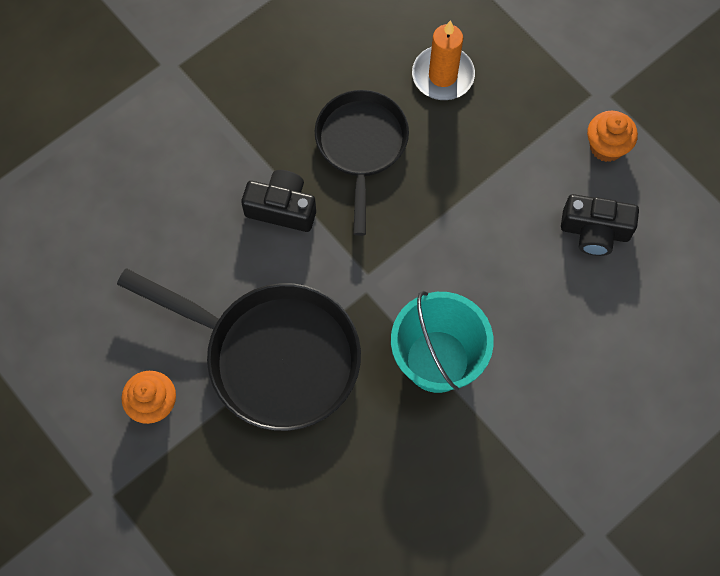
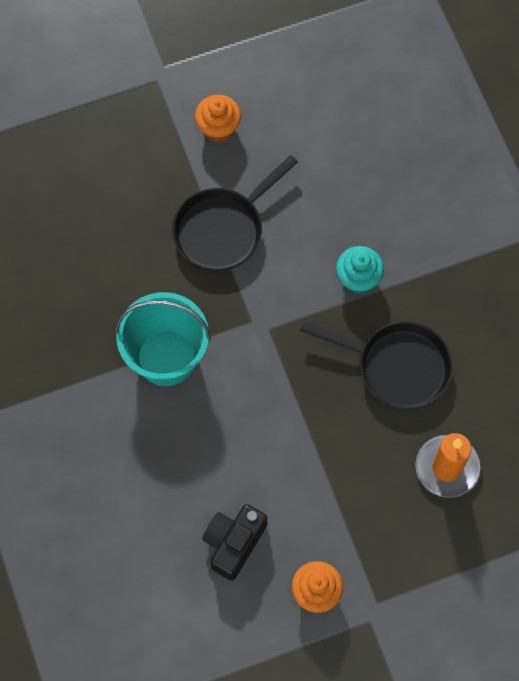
camera: 110 degrees right, 0 degrees up
black pan [117,268,361,431] -> black pan [172,155,298,271], size x0.66
black camera [241,170,316,232] -> turquoise cupcake [336,246,384,294]

